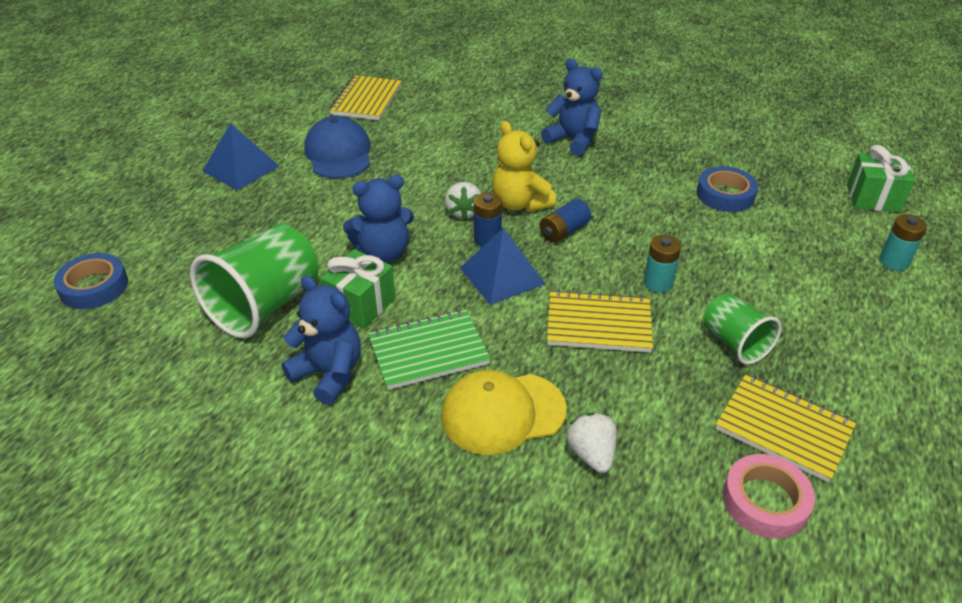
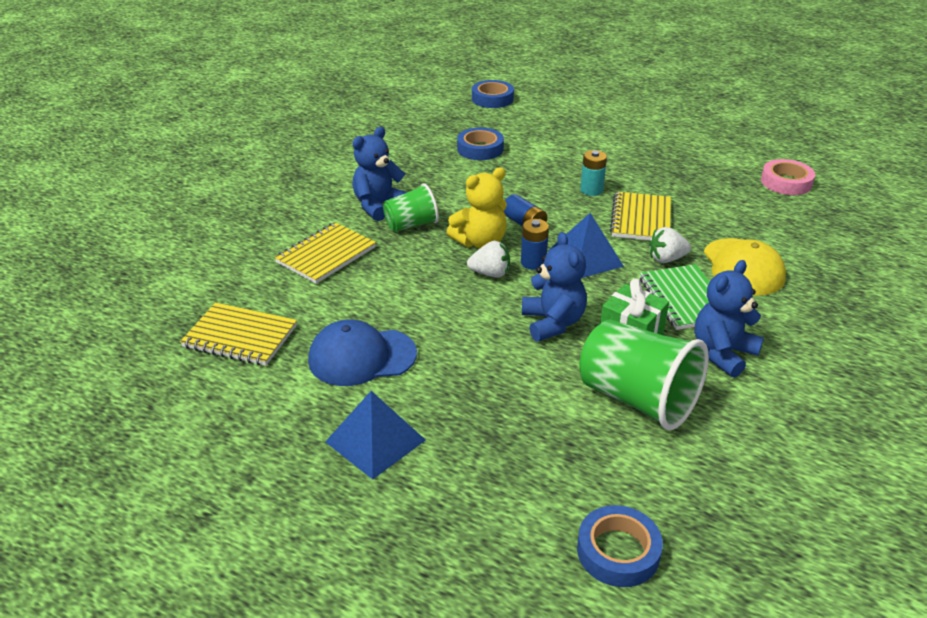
camera: 85 degrees left, 5 degrees down
white strawberry [566,413,617,473] -> white strawberry moved to [649,227,691,263]
green cup [703,293,781,365] -> green cup moved to [383,183,439,232]
yellow notebook [715,374,857,482] -> yellow notebook moved to [274,222,376,284]
green gift [847,145,915,212] -> blue tape [472,80,514,108]
turquoise battery [879,214,927,271] -> none

